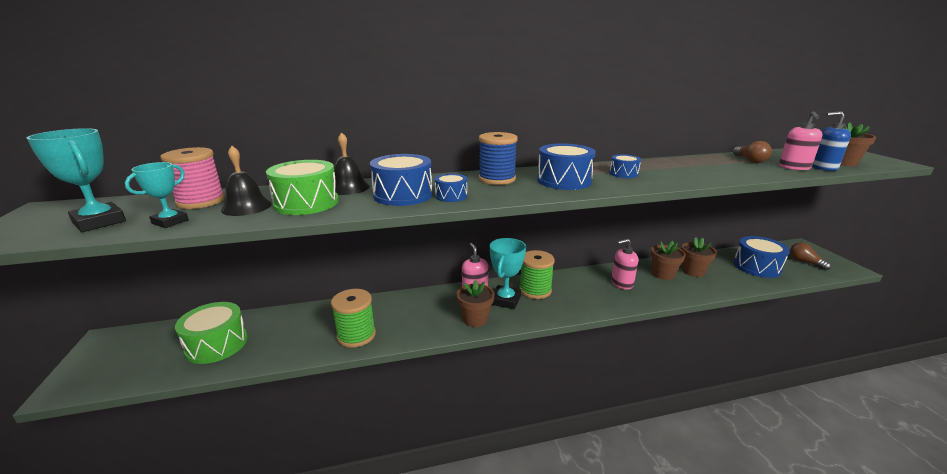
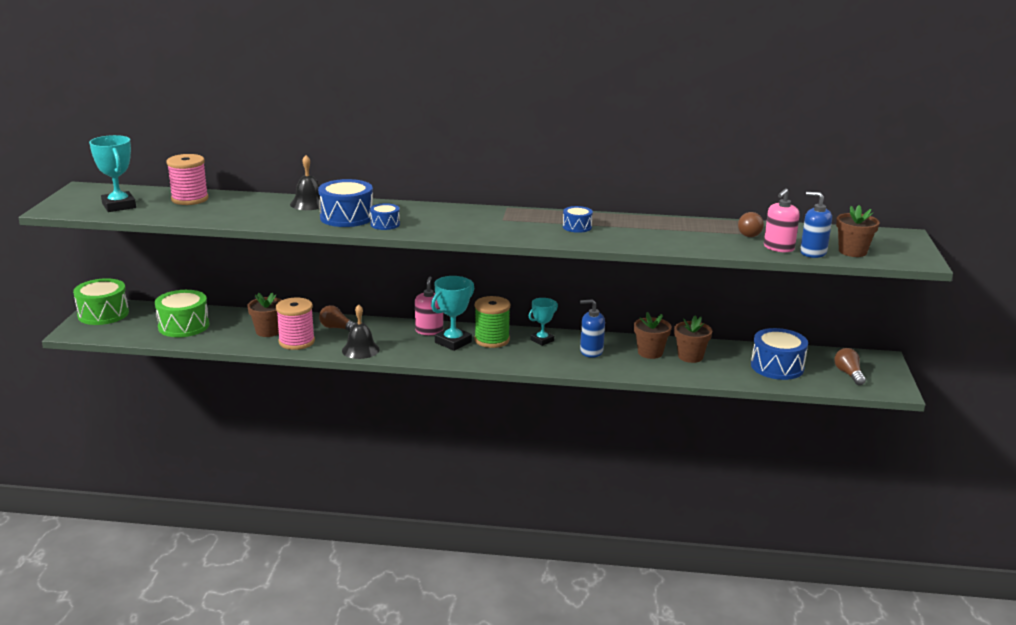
camera: 20 degrees right, 0 degrees up
turquoise trophy [125,162,189,228] -> turquoise trophy moved to [529,298,558,346]
black bell [221,146,272,216] -> black bell moved to [342,304,380,359]
green drum [266,160,339,215] -> green drum moved to [73,278,129,325]
green spool [331,289,376,348] -> pink spool [276,297,315,350]
brown flower pot [456,280,494,327] -> brown flower pot moved to [247,292,282,337]
blue spool [479,132,518,185] -> none
blue drum [537,144,596,190] -> none
pink soap dispenser [611,239,638,290] -> blue soap dispenser [580,299,605,358]
none -> brown light bulb [319,305,355,331]

